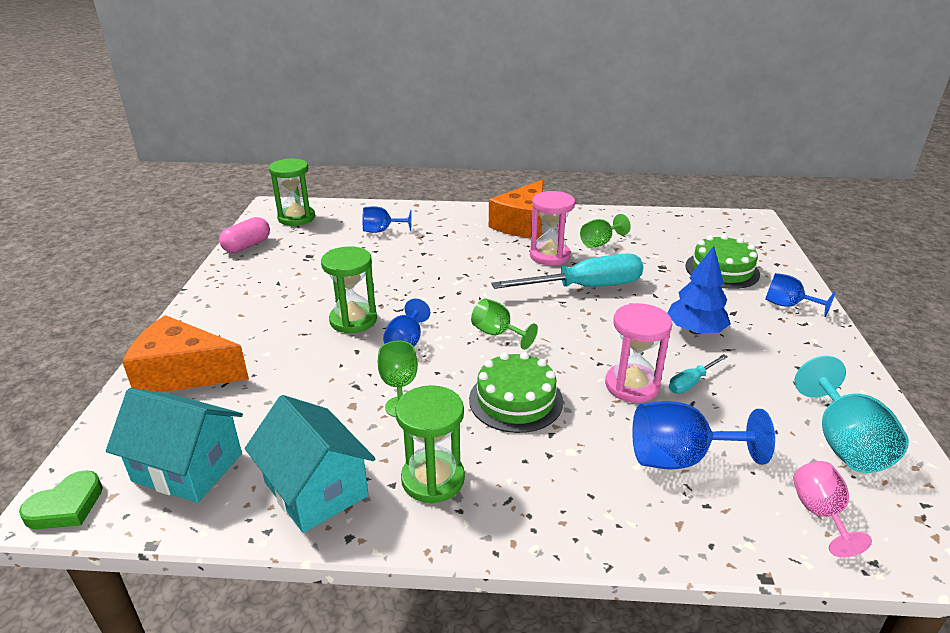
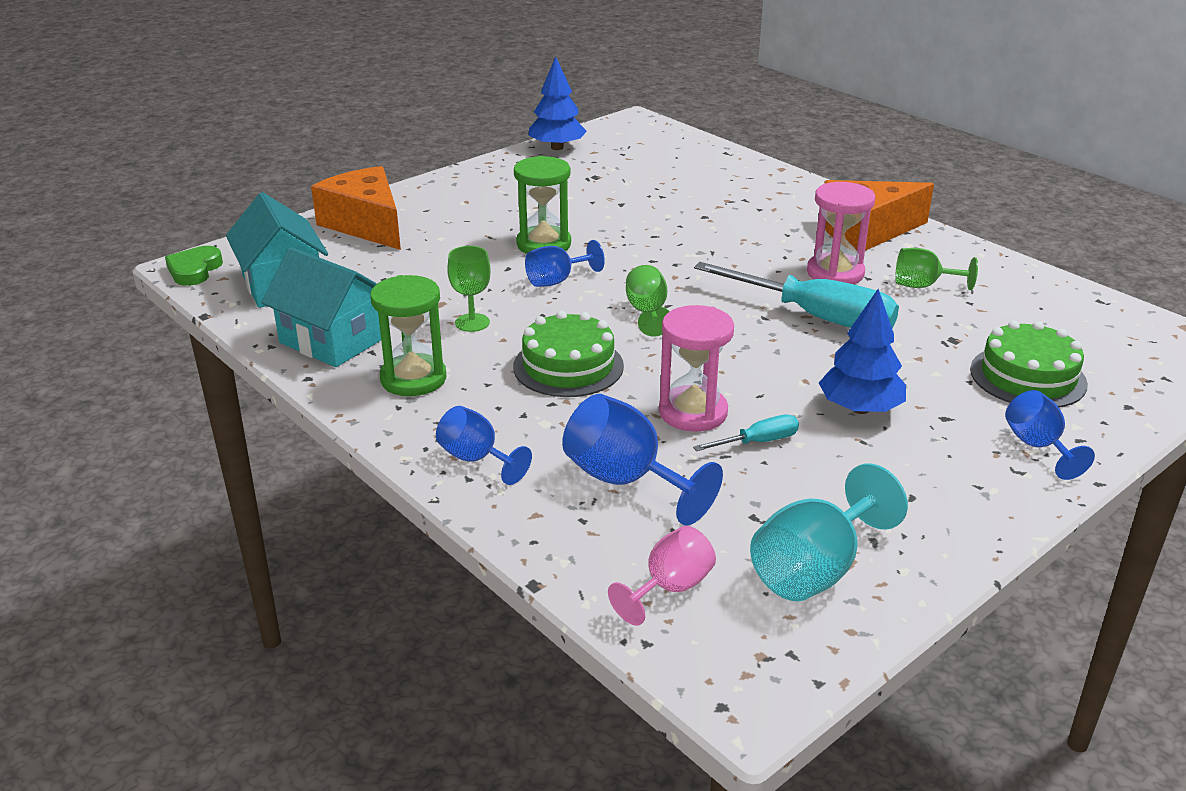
camera: 45 degrees right, 0 degrees up
green heart [19,470,103,529] -> green heart turned 105 degrees clockwise [165,246,223,286]
pink capsule [219,217,270,253] -> blue tree [529,56,587,150]
turquoise house [245,395,375,533] -> turquoise house turned 60 degrees counterclockwise [261,247,381,367]
green hourglass [269,158,315,226] -> none
blue goblet [363,206,412,233] -> blue goblet moved to [436,406,532,485]
turquoise screwdriver [669,354,728,393] -> turquoise screwdriver turned 150 degrees clockwise [693,415,799,451]

